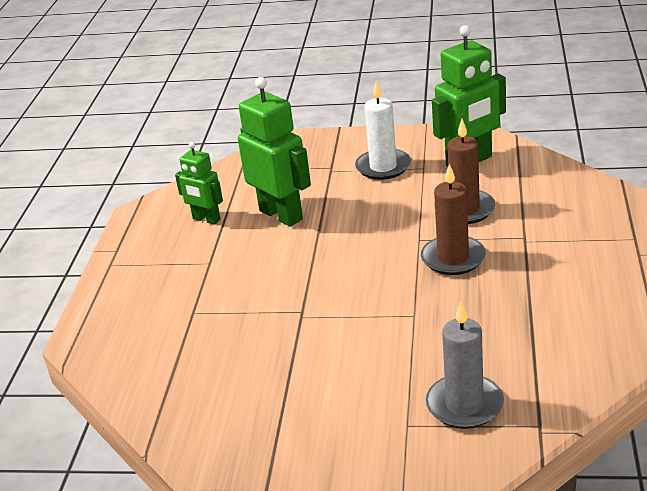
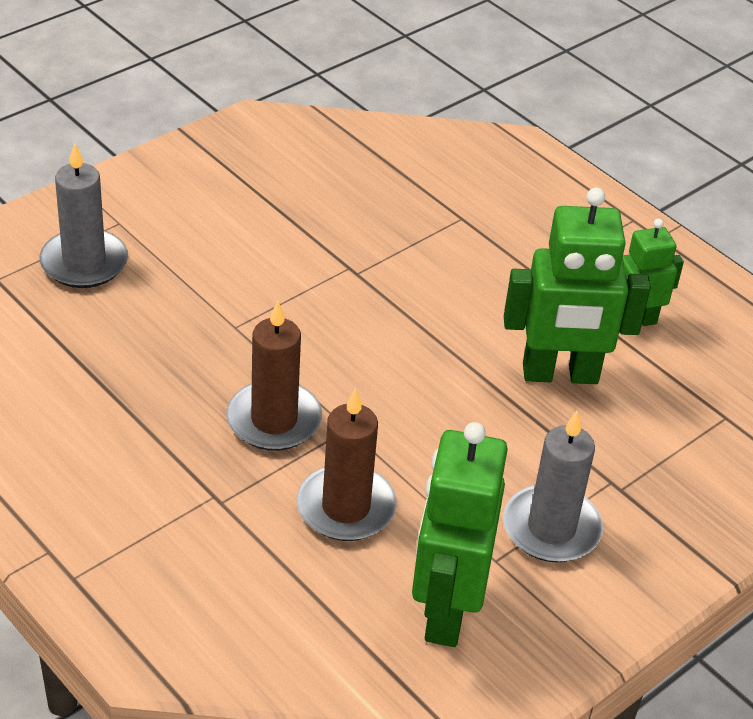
camera: 125 degrees right, 10 degrees up
white candle [355,81,411,180] -> grey candle [503,411,603,563]

